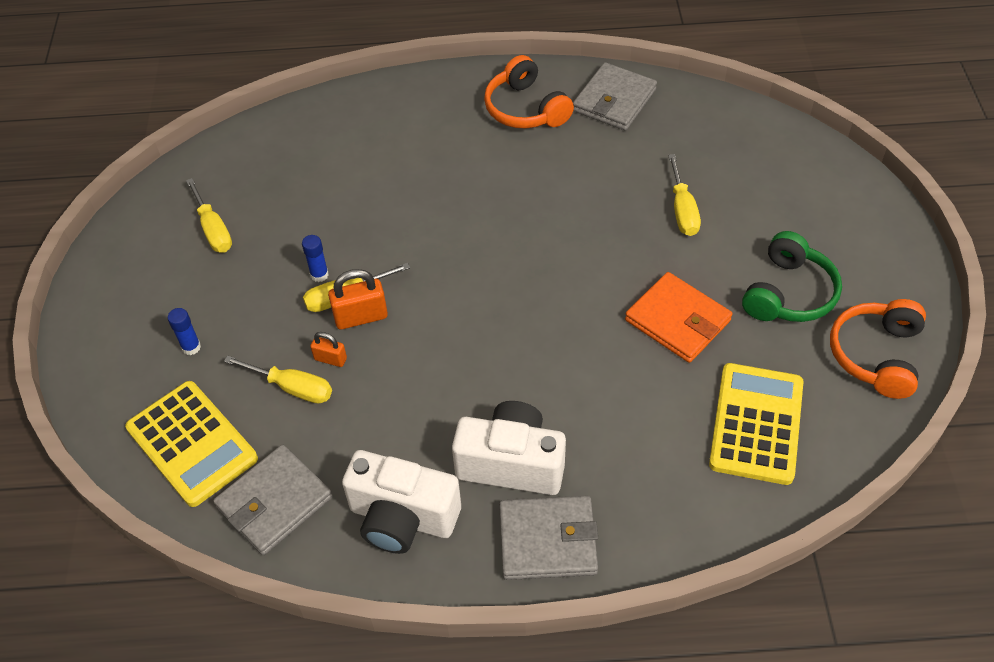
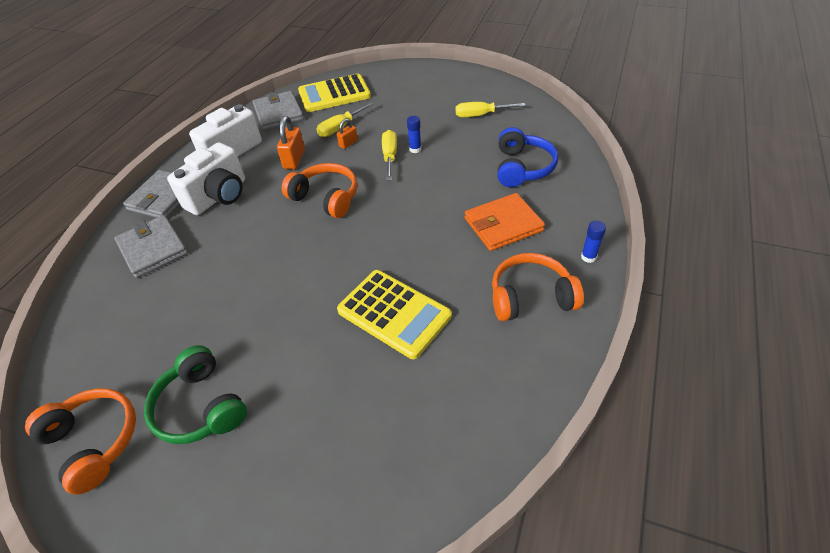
camera: 115 degrees right, 5 degrees down
blue glue stick [168,308,201,355] -> blue glue stick moved to [581,221,606,263]
orange padlock [328,269,388,330] -> orange padlock moved to [277,116,305,169]
grey wallet [573,62,657,131] -> grey wallet moved to [115,215,188,278]
orange wallet [625,272,732,363] -> orange wallet moved to [465,193,545,251]
yellow screwdriver [668,154,701,236] -> none
yellow calculator [709,363,803,485] -> yellow calculator moved to [337,270,452,359]
none -> orange headphones [282,163,357,218]
none -> blue headphones [497,127,558,187]

